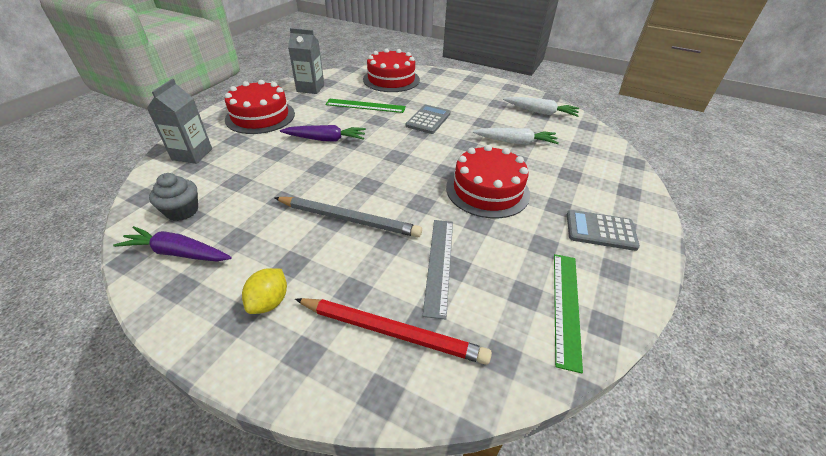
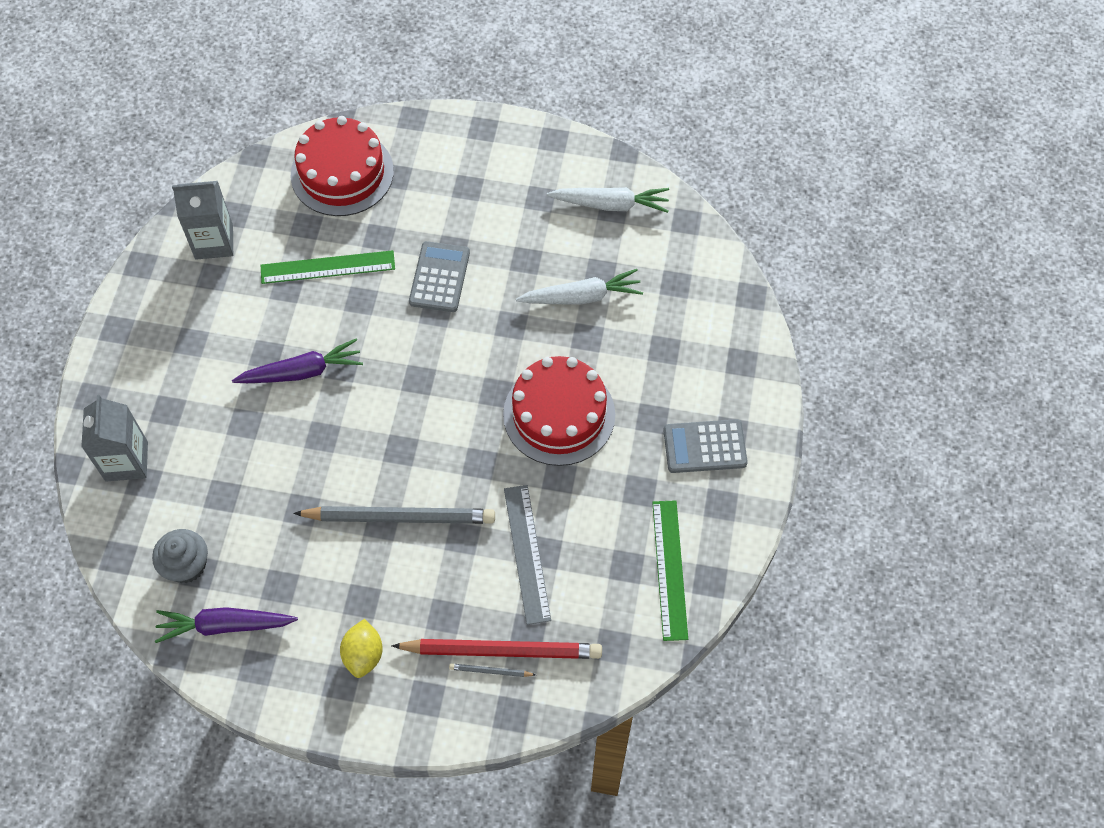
camera: 15 degrees left, 20 degrees up
red cake [225,80,295,134] -> none
none -> grey pencil [449,663,535,677]

